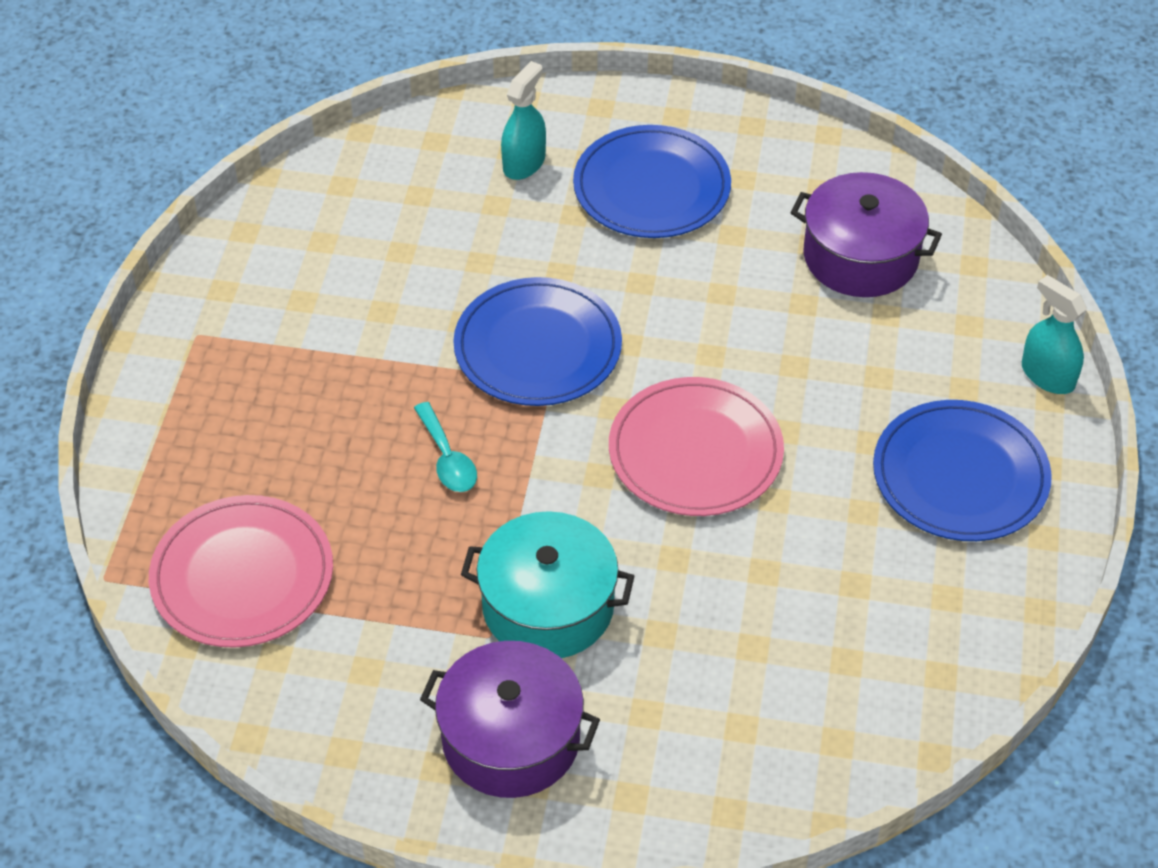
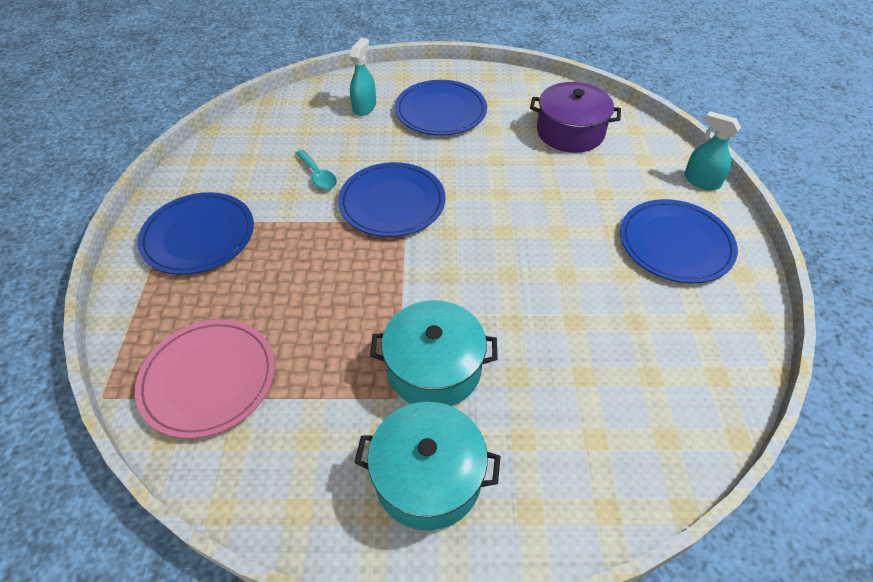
camera: 10 degrees left, 0 degrees up
turquoise spoon [414,402,477,492] -> turquoise spoon moved to [295,150,337,190]
purple pot [420,641,600,798] -> turquoise pot [354,402,501,531]
pink plate [609,377,784,516] -> none
none -> blue plate [137,192,254,275]

